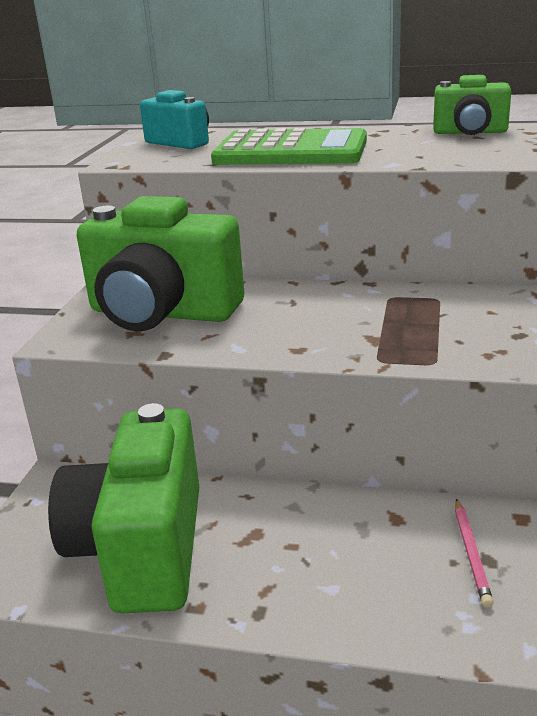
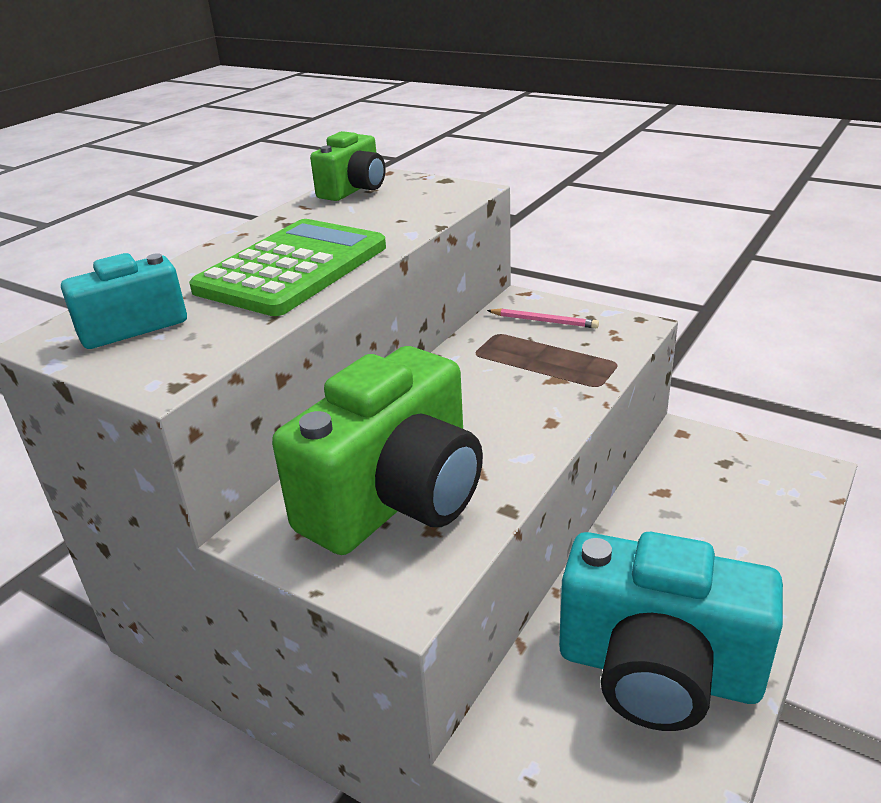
camera: 70 degrees left, 5 degrees up
green camera [48,403,199,614] -> turquoise camera [559,532,783,731]
pink pencil [455,499,494,608] -> pink pencil moved to [487,308,599,328]

